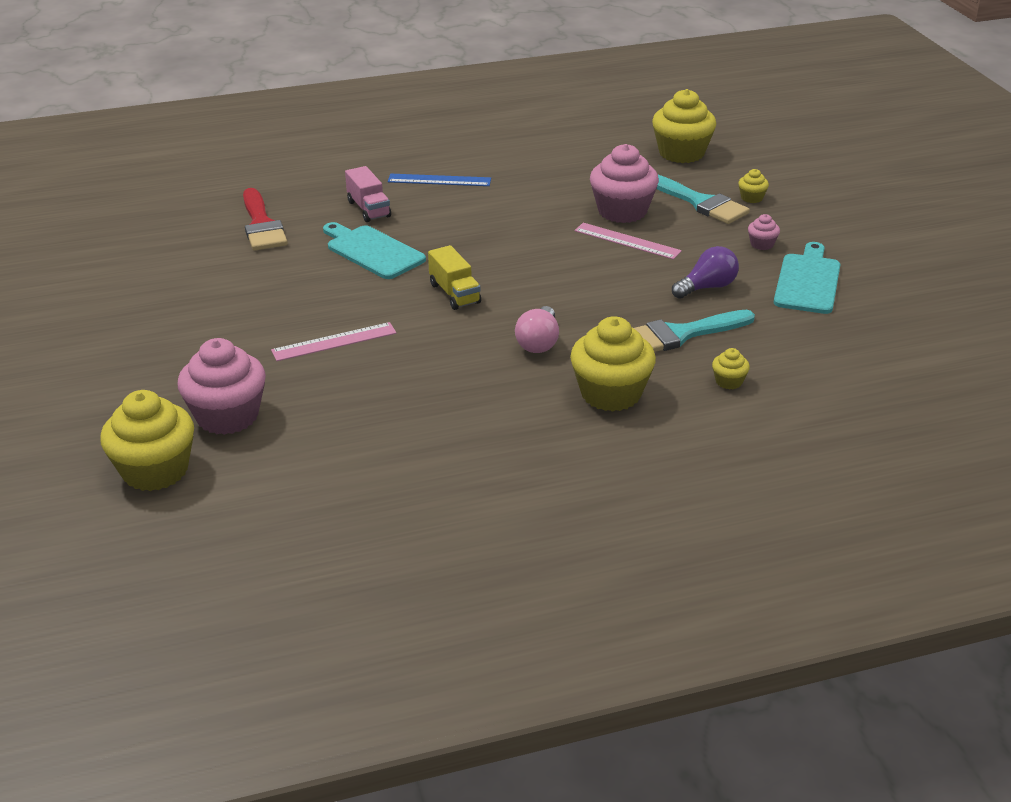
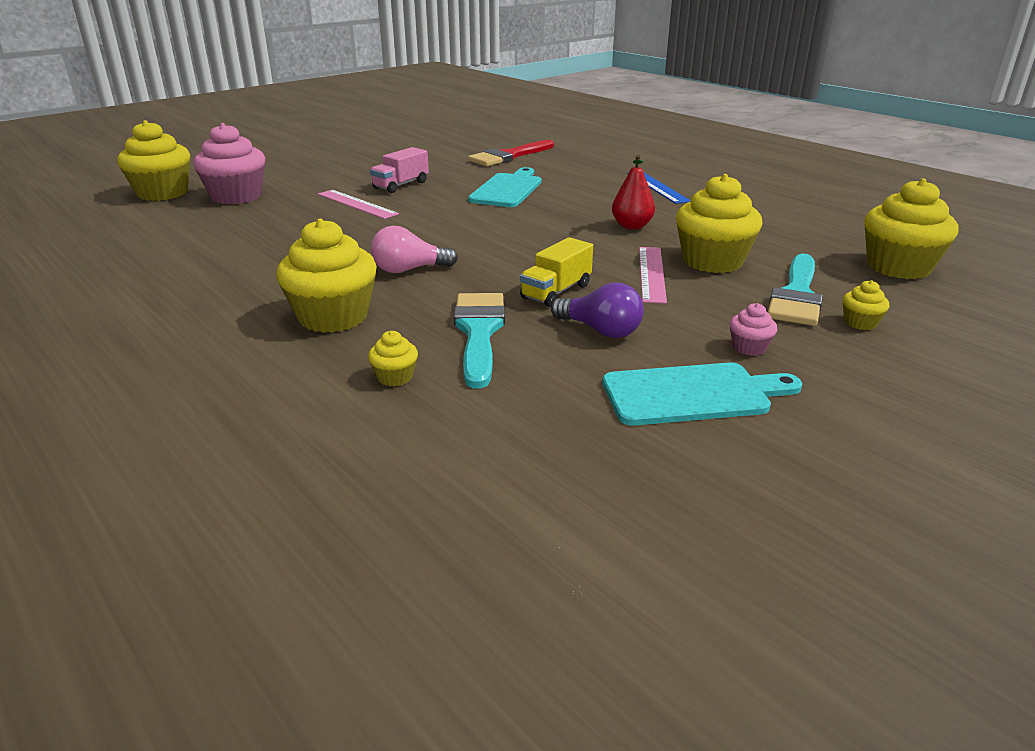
camera: 65 degrees right, 5 degrees down
pink truck [345,166,391,222] -> pink truck moved to [370,147,429,193]
yellow truck [428,245,481,310] -> yellow truck moved to [520,237,593,307]
pink cupcake [590,144,659,223] -> yellow cupcake [676,174,762,273]
turquoise brush [634,310,755,352] -> turquoise brush turned 45 degrees clockwise [454,293,505,388]
none -> red pear [612,155,655,230]

